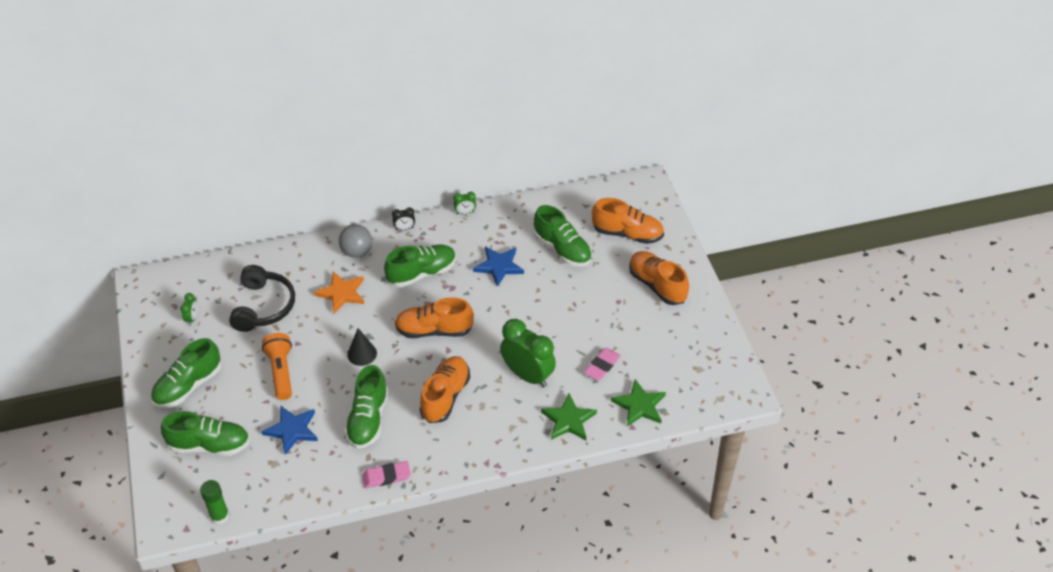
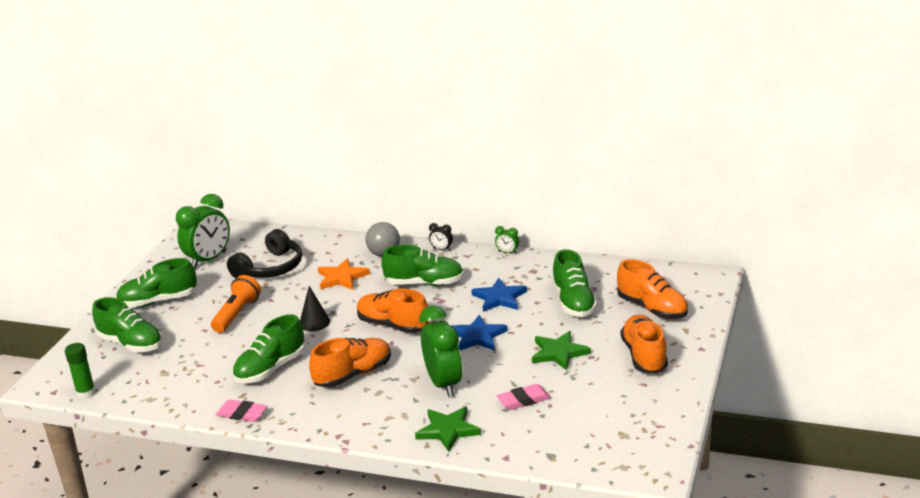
camera: 35 degrees right, 20 degrees down
green clock [180,293,198,326] -> green clock [176,194,230,269], size x2.33
blue star [262,405,318,455] -> blue star moved to [452,315,508,350]
green star [611,379,666,427] -> green star moved to [532,331,591,370]

